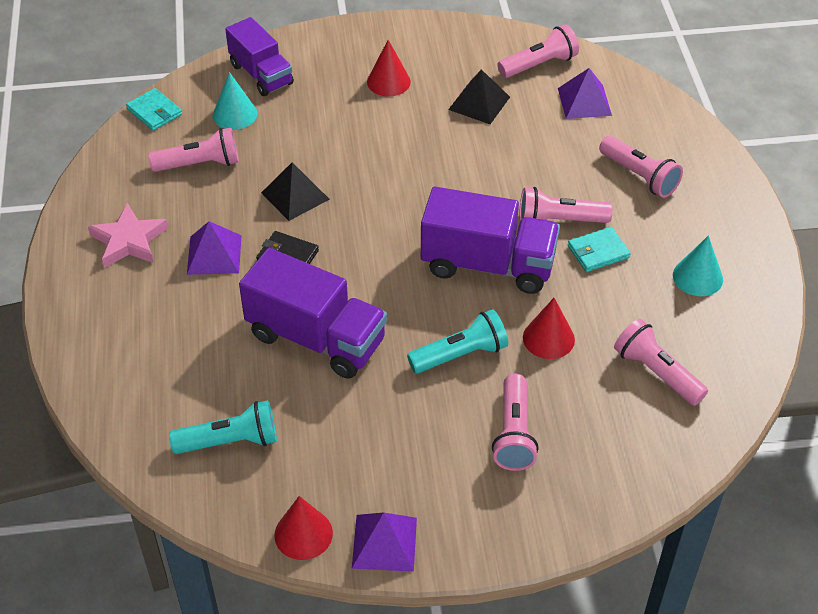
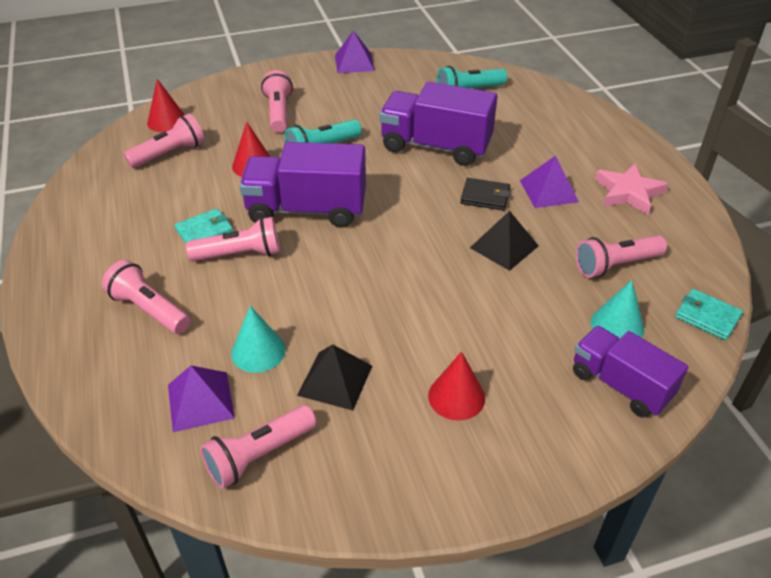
camera: 170 degrees right, 5 degrees down
red cone [274,496,333,560] -> red cone moved to [147,79,185,132]
pink flashlight [614,319,708,406] -> pink flashlight turned 75 degrees counterclockwise [124,113,205,168]
turquoise cone [673,235,723,296] -> turquoise cone moved to [231,306,286,373]

